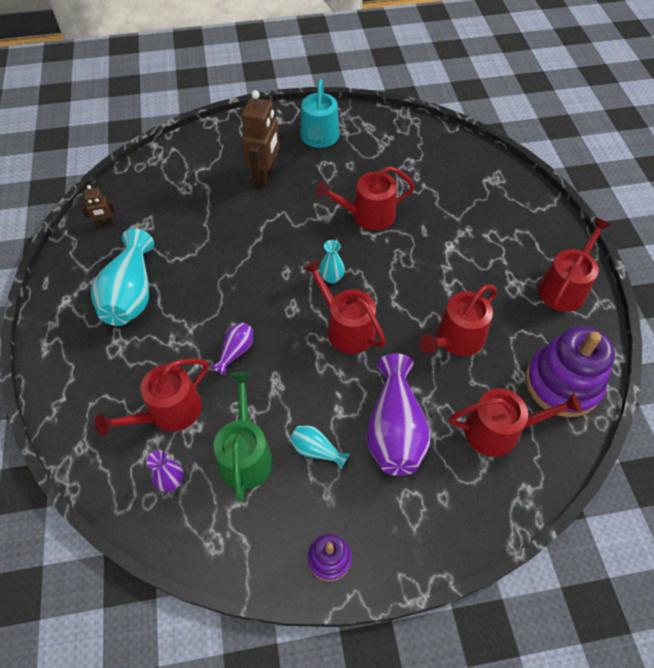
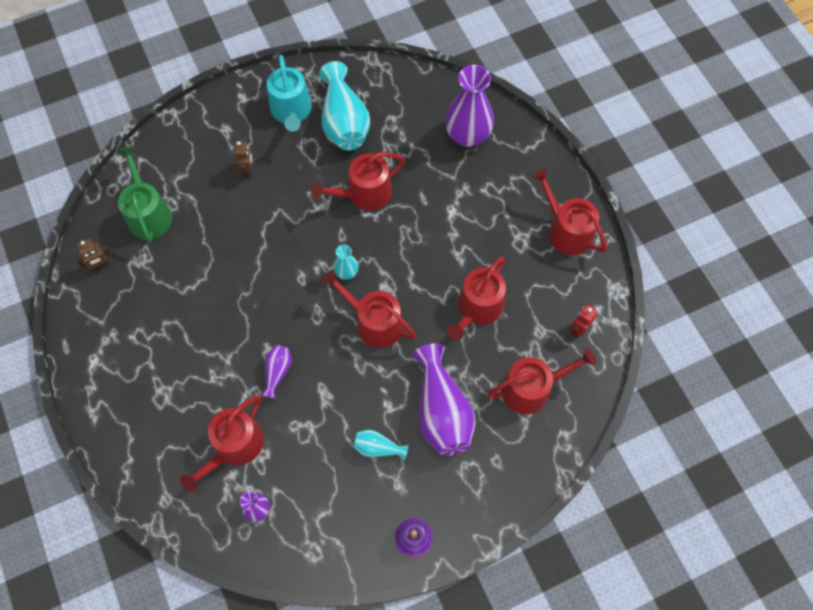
camera: 15 degrees left, 10 degrees up
turquoise vase [91,228,154,326] -> turquoise vase moved to [319,61,370,150]
green watering can [213,372,273,501] -> green watering can moved to [118,146,172,243]
brown robot [241,90,279,187] -> brown robot [234,141,253,178], size x0.50
purple stacking toy [526,326,615,417] -> red robot [571,304,597,338]
red watering can [538,218,611,312] -> red watering can turned 60 degrees counterclockwise [532,169,607,256]
none -> purple vase [445,65,494,147]

